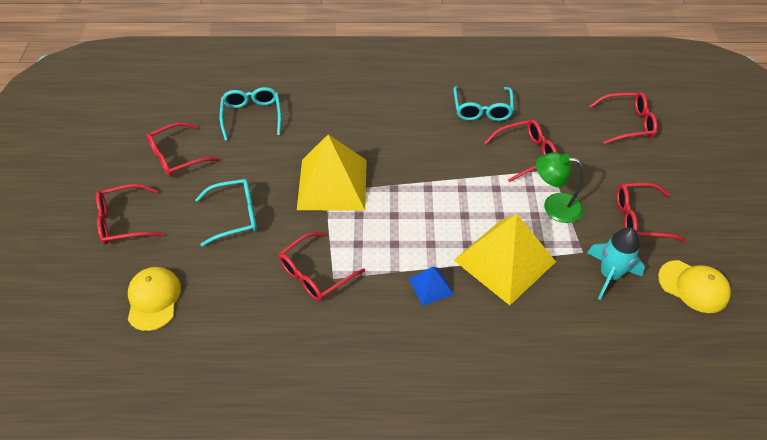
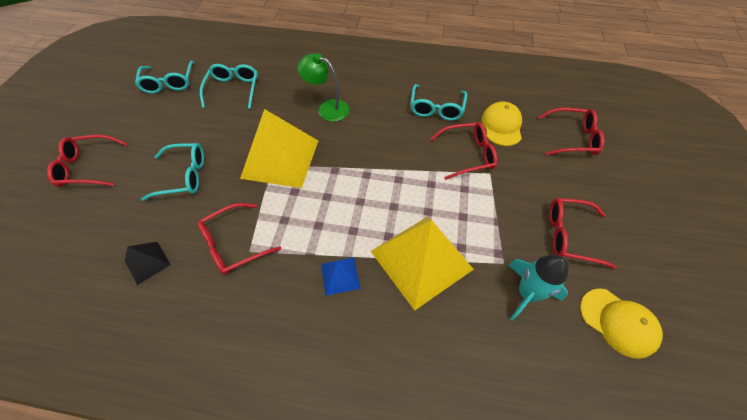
camera: 10 degrees right, 5 degrees up
yellow cap [128,267,181,331] -> yellow cap moved to [481,102,522,146]
red glasses [146,122,219,177] -> none
green lamp [536,152,584,223] -> green lamp moved to [297,53,350,122]
none -> black pyramid [125,242,171,285]
none -> turquoise glasses [135,61,195,94]

